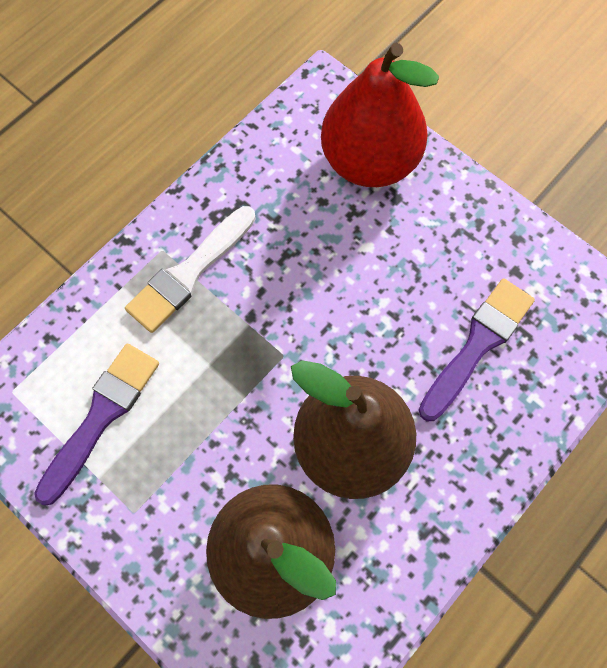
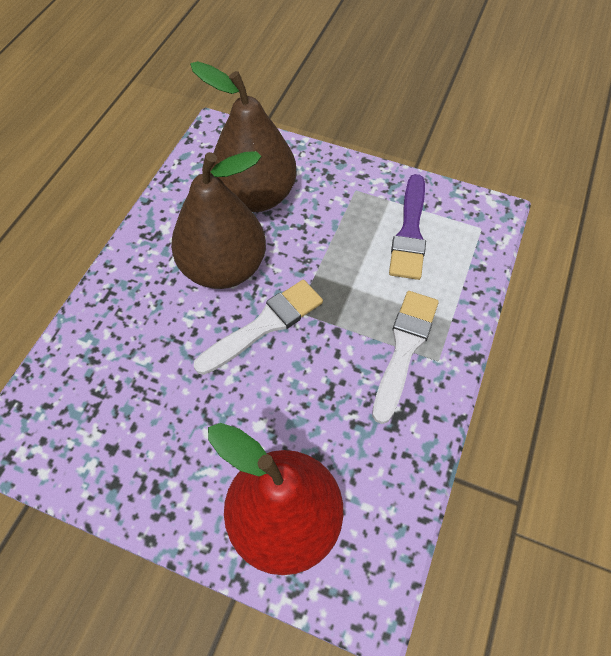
camera: 160 degrees right, 10 degrees down
purple brush [419,279,535,421] -> none
none -> white brush [194,280,323,375]

